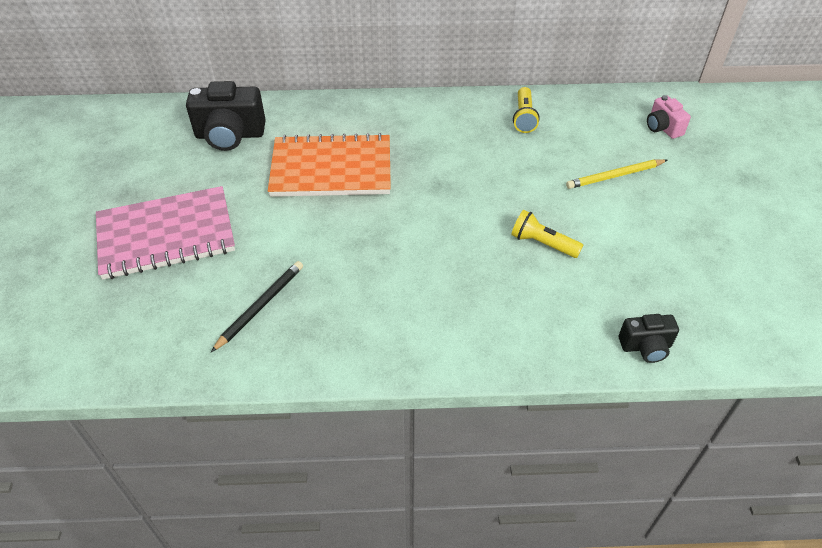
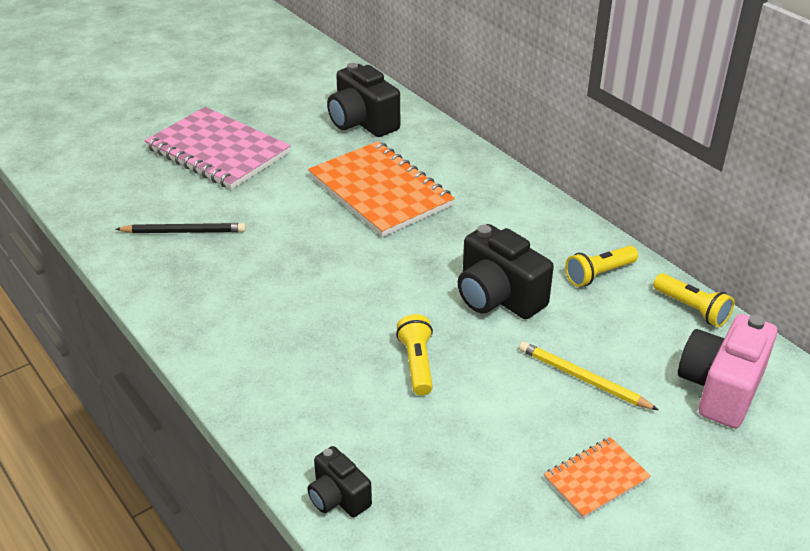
camera: 55 degrees right, 10 degrees down
pink camera [647,95,691,139] -> pink camera [678,314,777,428], size x1.77
none -> black camera [458,224,554,319]
none -> orange notebook [544,437,651,518]
none -> yellow flashlight [653,273,734,327]

